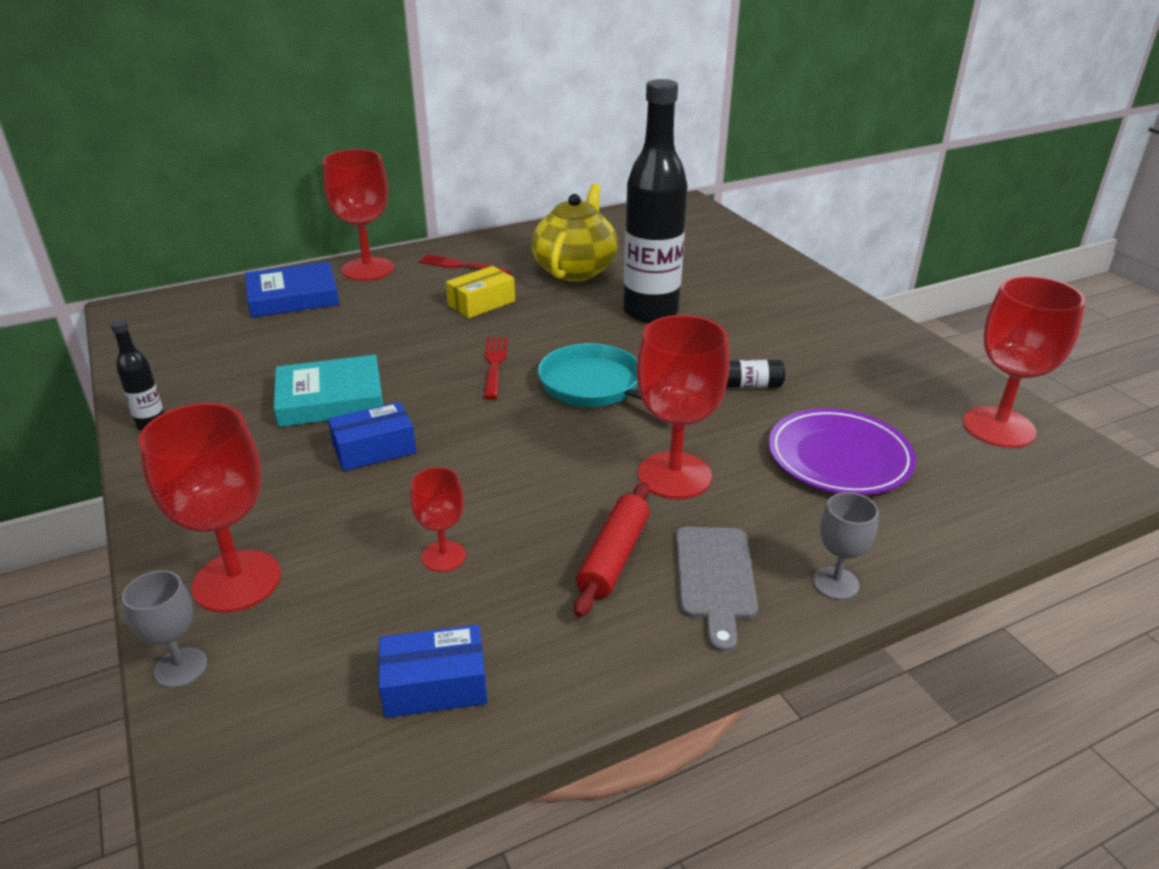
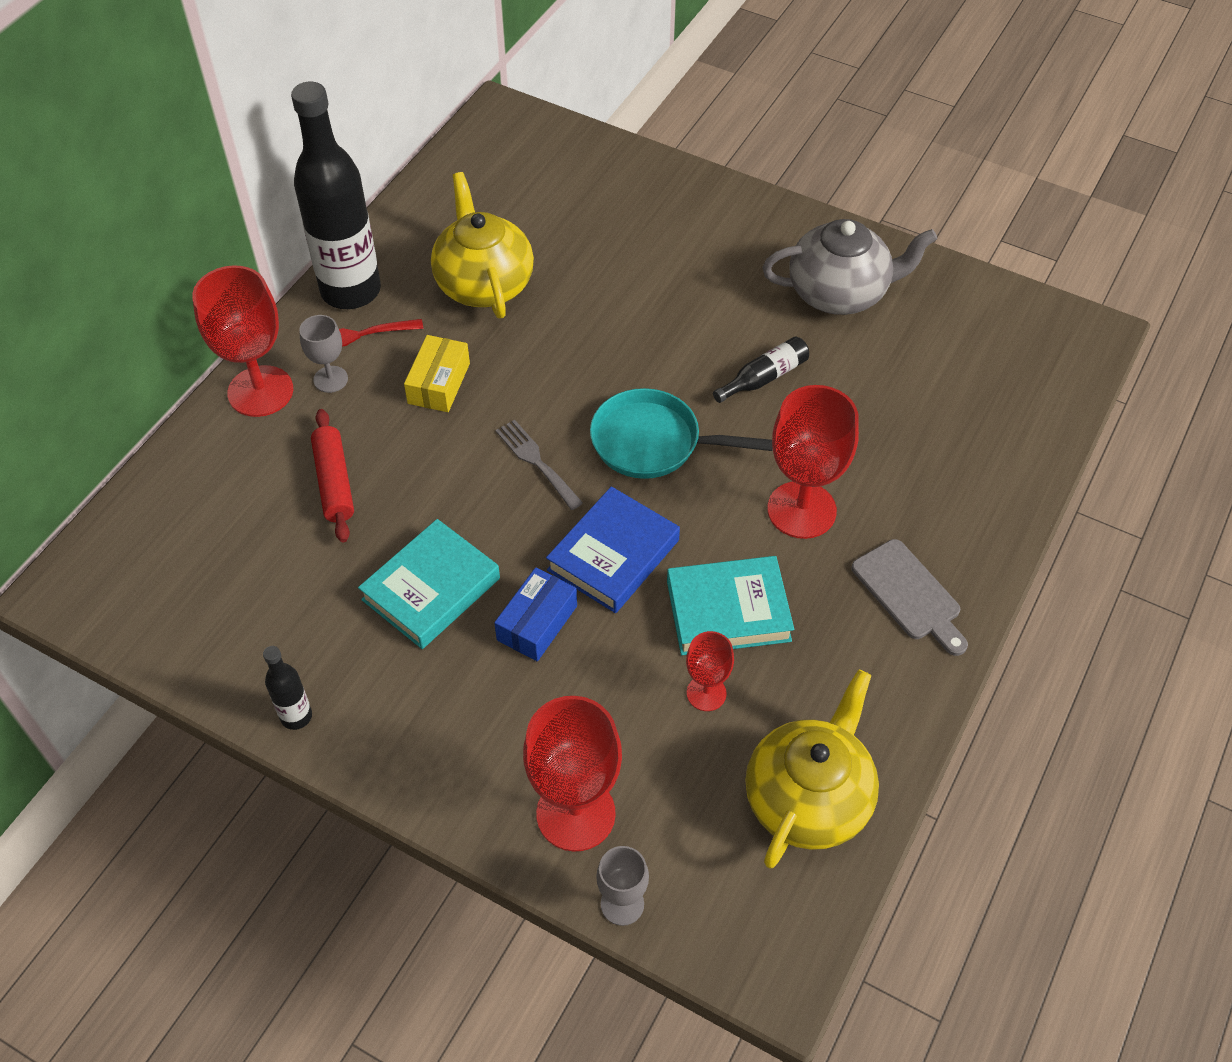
camera: 35 degrees left, 20 degrees up
blue book [245,261,339,318] -> blue book moved to [546,486,680,613]
blue box [378,625,487,718] -> yellow teapot [745,669,879,869]
red fork [484,337,508,399] -> grey fork [496,420,583,510]
red rolling pin [574,482,650,618] -> red rolling pin moved to [311,409,354,543]
black bottle [623,79,688,323] -> black bottle moved to [291,82,381,309]
purple plate [768,408,916,495] -> none
grey goblet [813,492,879,600] -> grey goblet moved to [299,315,348,393]
red goblet [963,276,1085,448] -> none
none -> turquoise book [667,556,794,655]
none -> grey teapot [762,219,937,315]

